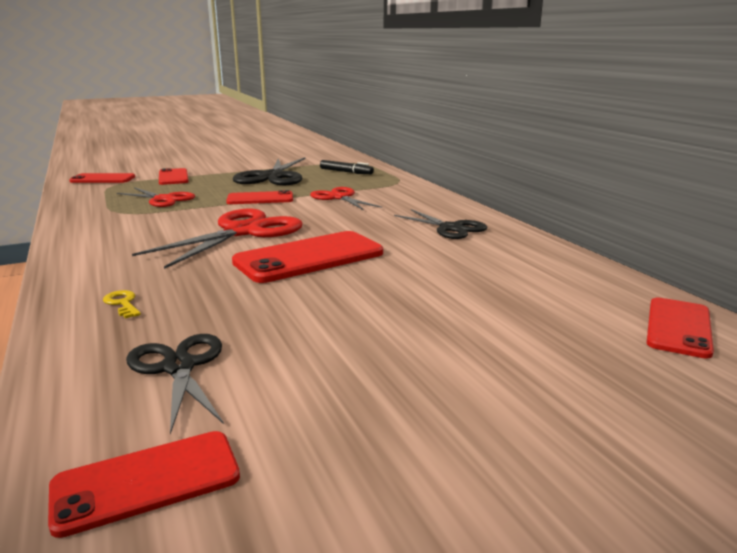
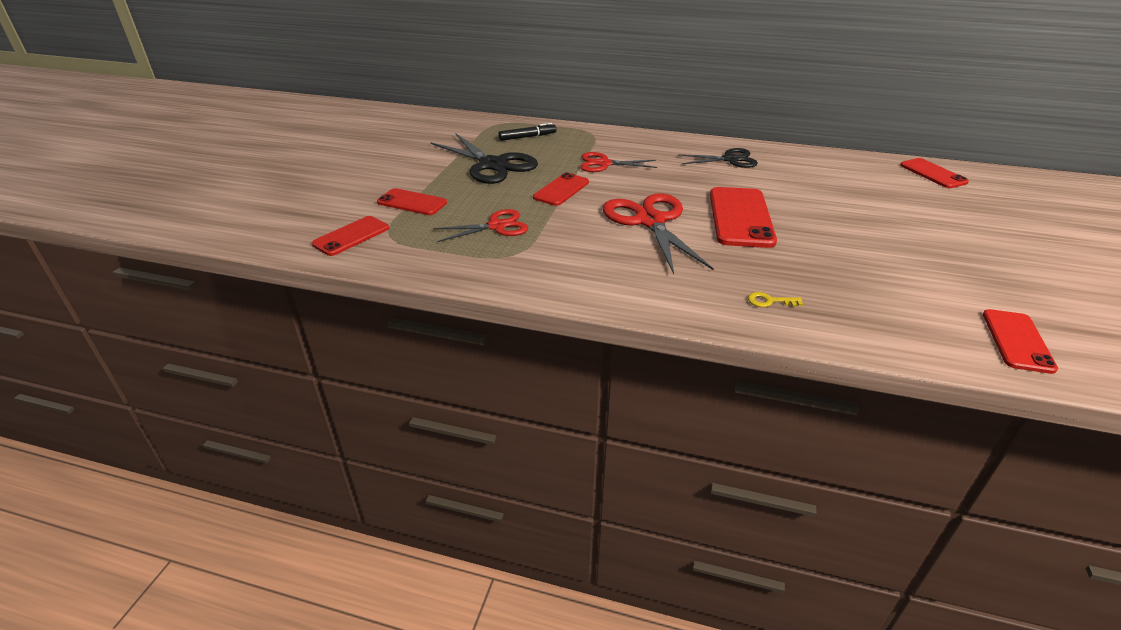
camera: 50 degrees left, 15 degrees up
black scissors [126,334,224,434] -> none

